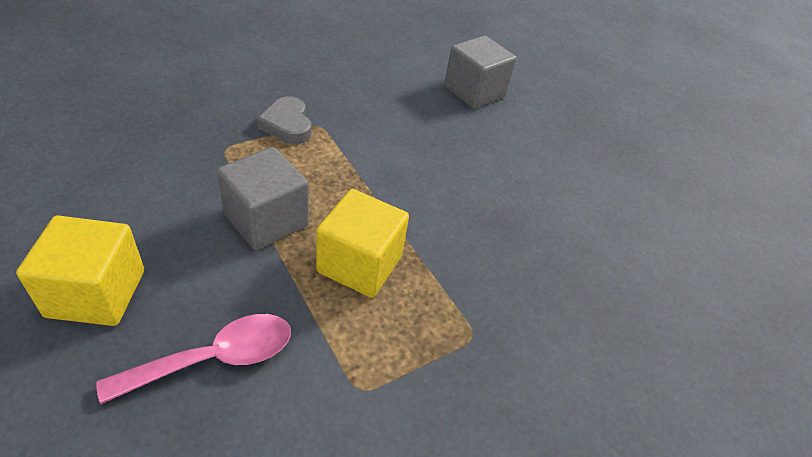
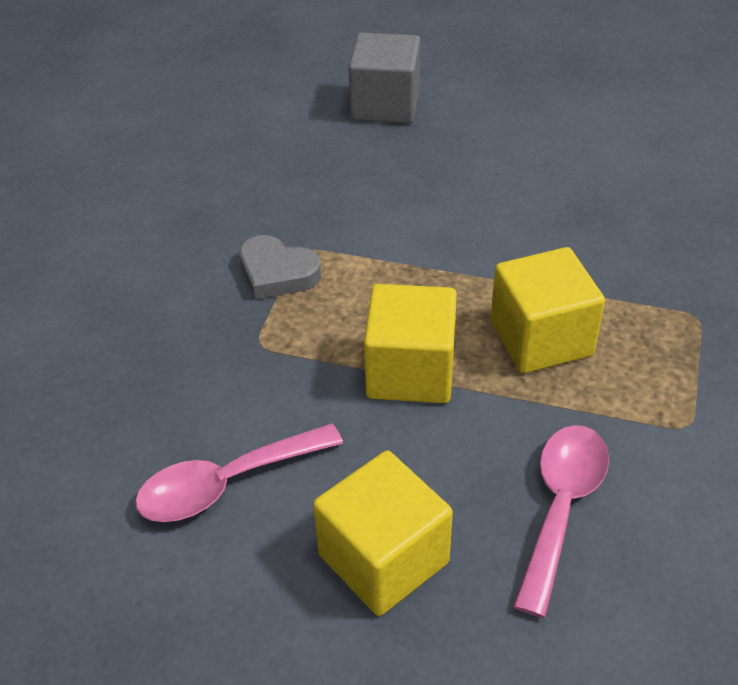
camera: 35 degrees left, 0 degrees up
grey cube [217,147,309,251] -> yellow cube [364,284,457,403]
none -> pink spoon [135,423,343,522]

